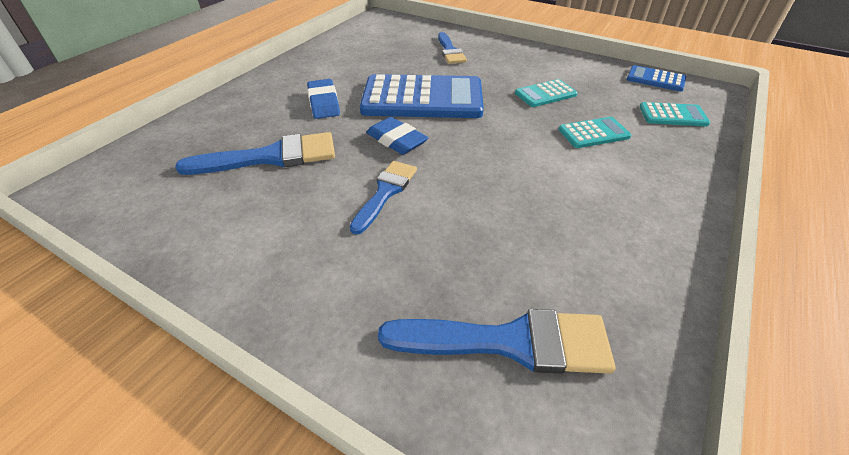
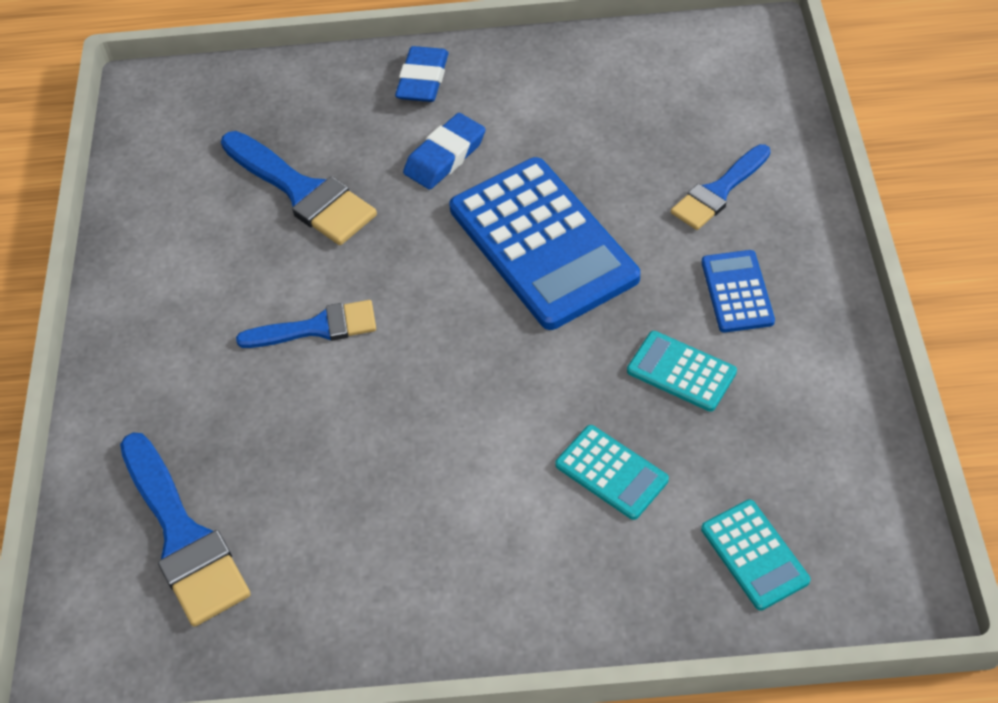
camera: 60 degrees right, 10 degrees up
blue eraser [366,117,428,155] -> blue eraser moved to [395,46,449,102]
blue calculator [627,65,686,92] -> blue calculator moved to [702,250,775,333]

